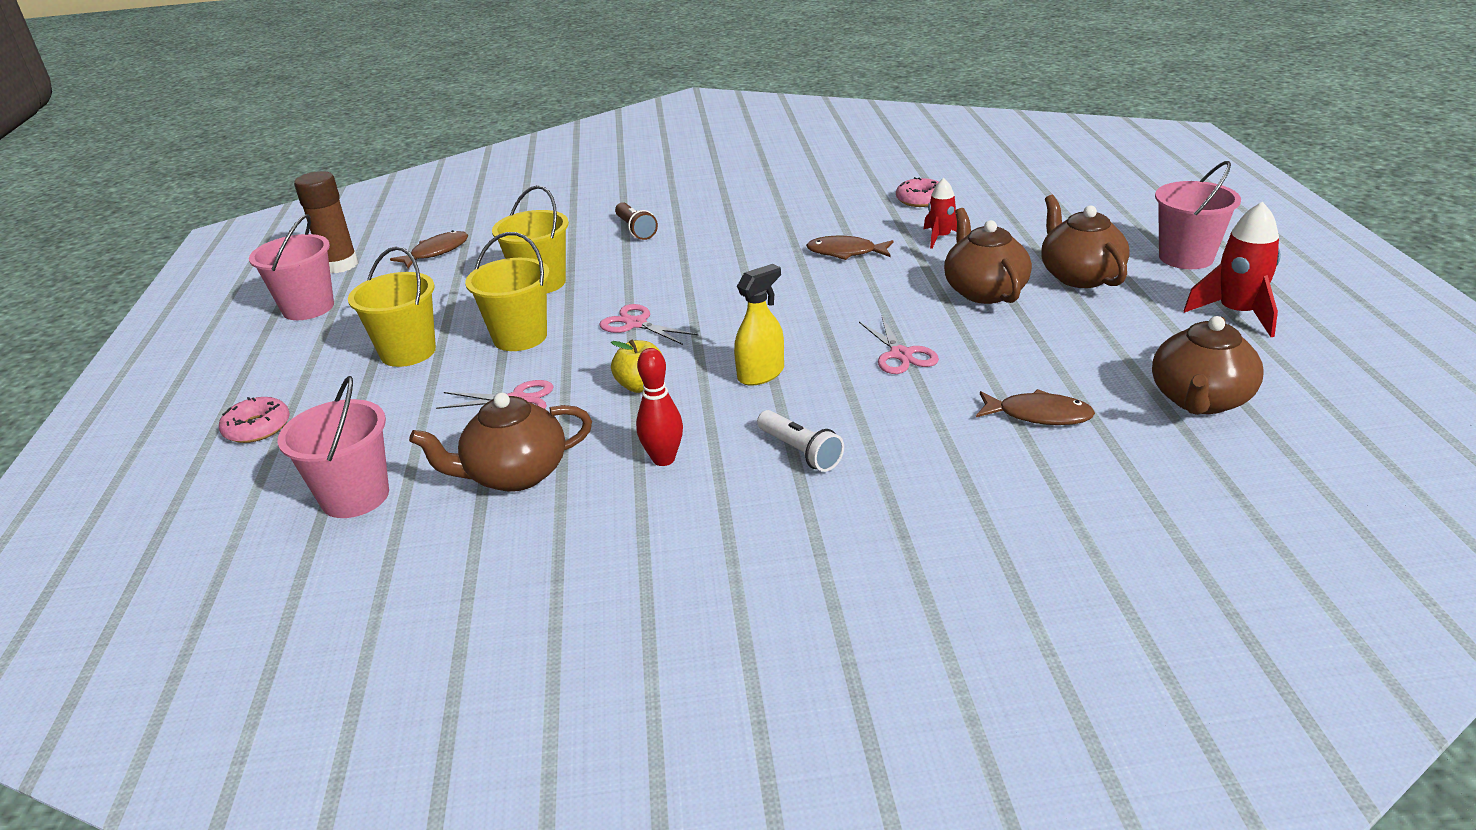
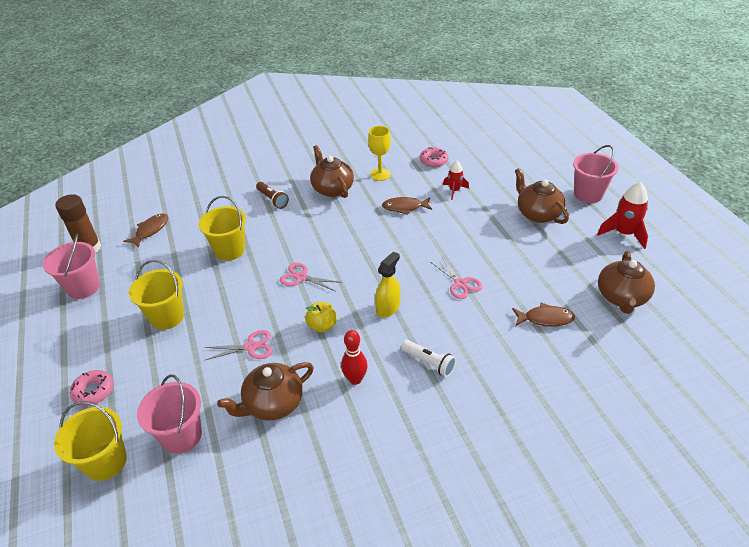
camera: 15 degrees left, 10 degrees up
yellow bucket [465,232,550,351] -> yellow bucket moved to [54,401,127,481]
brown teapot [944,208,1032,304] -> brown teapot moved to [310,145,354,198]
none -> yellow goblet [368,126,391,181]

